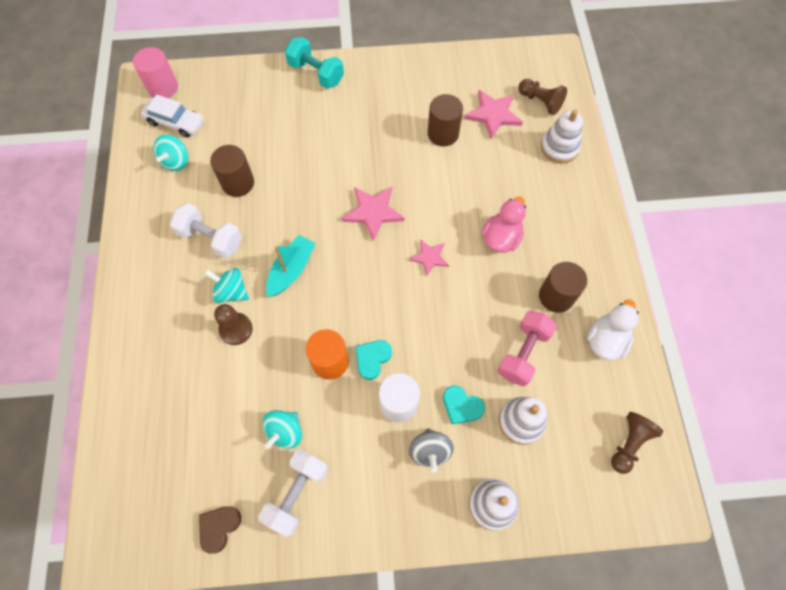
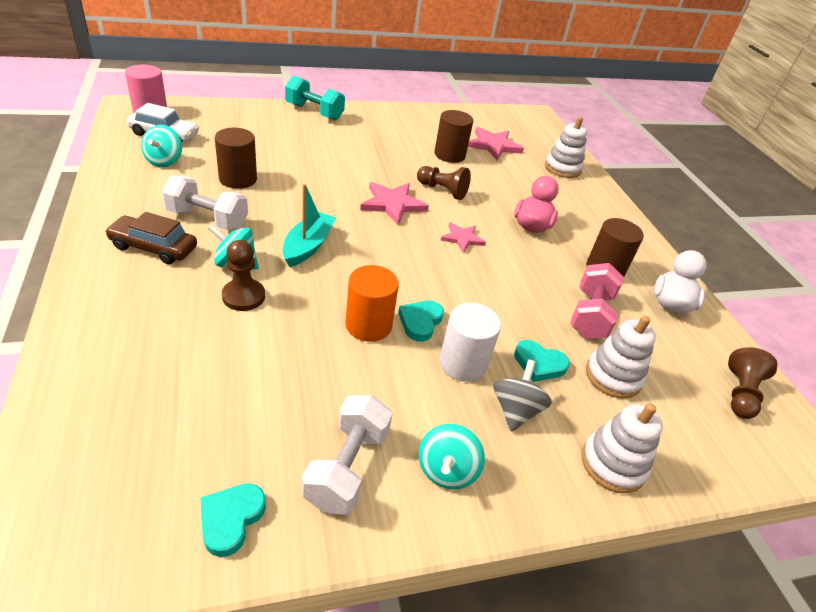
camera: 15 degrees left, 25 degrees down
brown heart [199,506,241,554] -> turquoise heart [201,483,266,557]
turquoise spinning top [262,410,302,449] -> turquoise spinning top moved to [419,424,485,489]
grey spinning top [409,428,454,473] -> grey spinning top turned 150 degrees counterclockwise [493,360,552,432]
brown pawn [519,79,567,115] -> brown pawn moved to [417,166,471,200]
none -> brown car [105,212,197,264]

